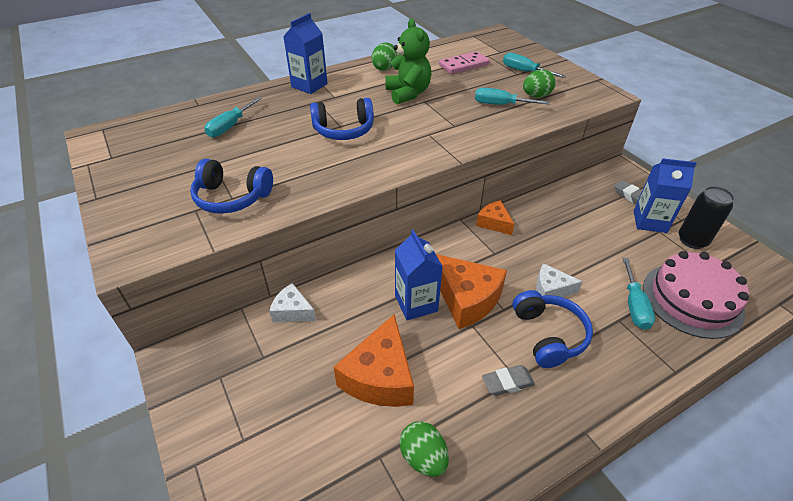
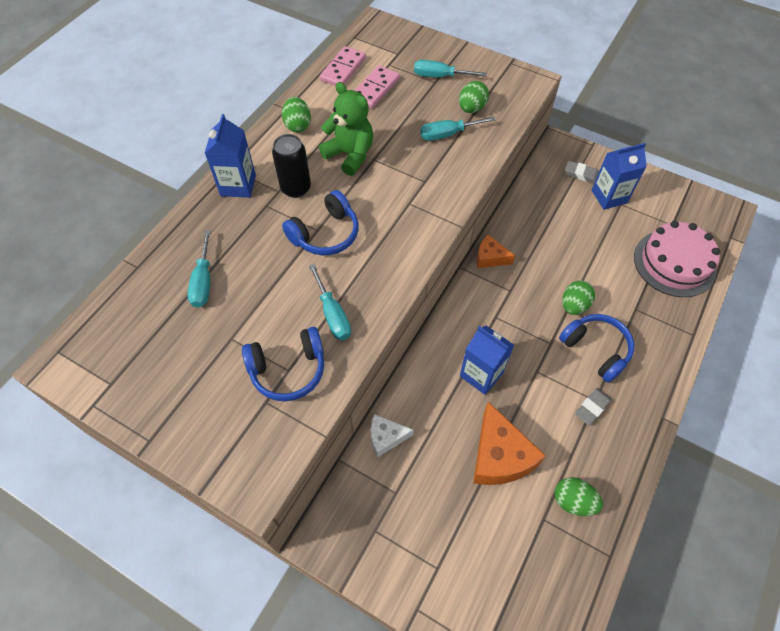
camera: 30 degrees left, 15 degrees up
orange cheese [436,254,507,329] -> none
white cheese [536,263,583,297] -> green egg [562,280,595,315]
turquoise screwdriver [623,258,655,330] -> turquoise screwdriver moved to [309,264,351,340]
black can [679,186,735,249] -> black can moved to [272,134,311,198]
none -> pink domino [320,46,366,86]

